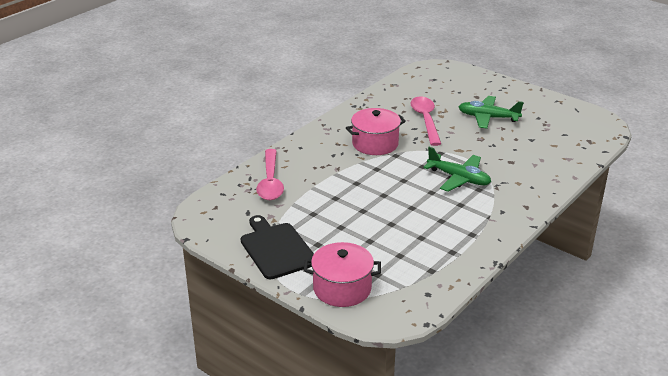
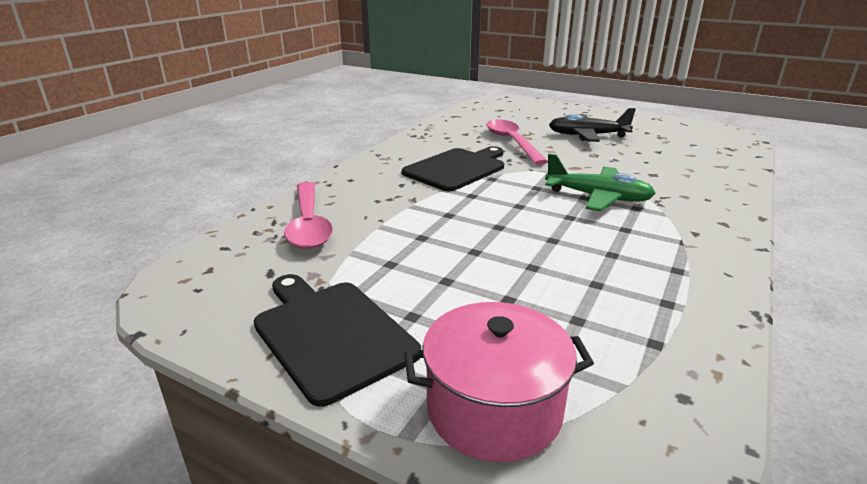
camera: 10 degrees left, 5 degrees down
pink pot [346,108,406,155] -> black cutting board [402,146,504,191]
green plane [459,96,524,129] -> black plane [549,108,636,142]

